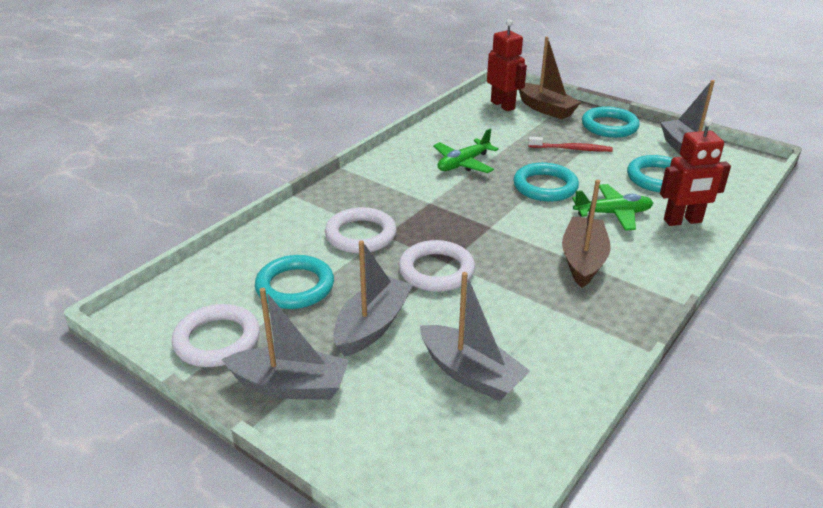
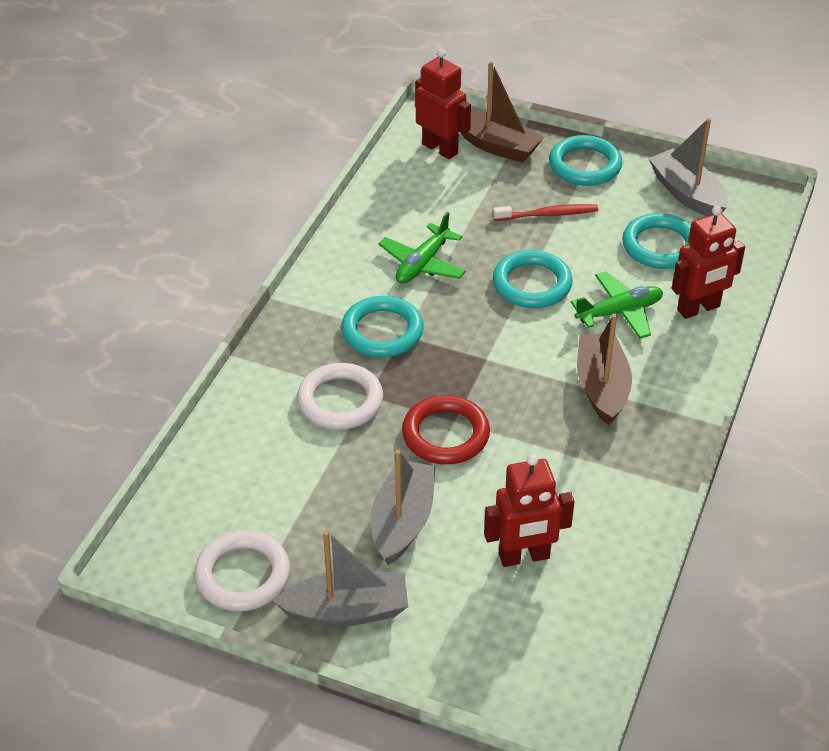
camera: 15 degrees left, 10 degrees up
turquoise ring [255,255,334,309] -> turquoise ring moved to [341,296,424,357]
white ring [399,240,475,292] -> red ring [402,395,490,465]
grey boat [420,272,530,401] -> red robot [484,454,574,567]

